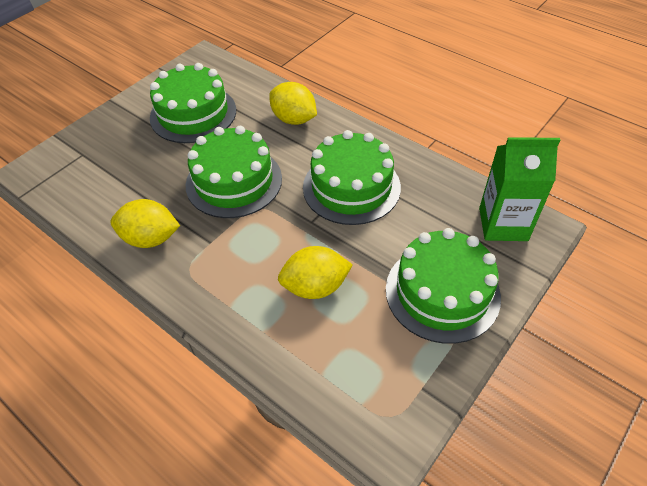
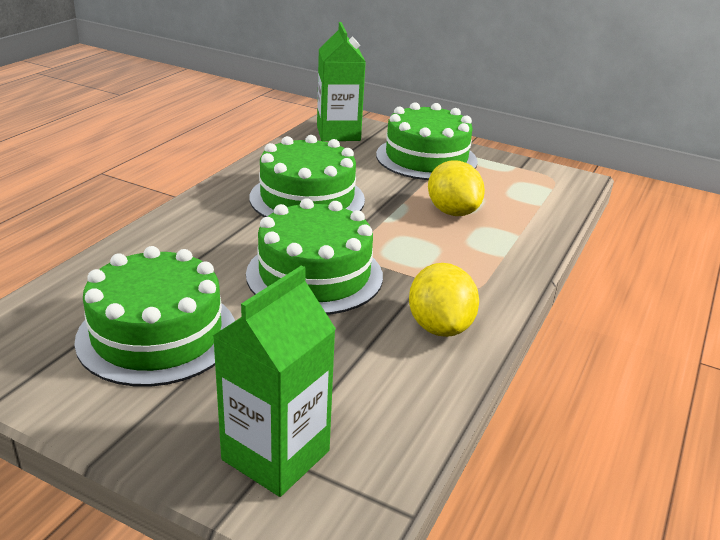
camera: 105 degrees left, 20 degrees down
yellow lemon [269,82,317,125] -> none
none -> green carton [213,265,336,497]

